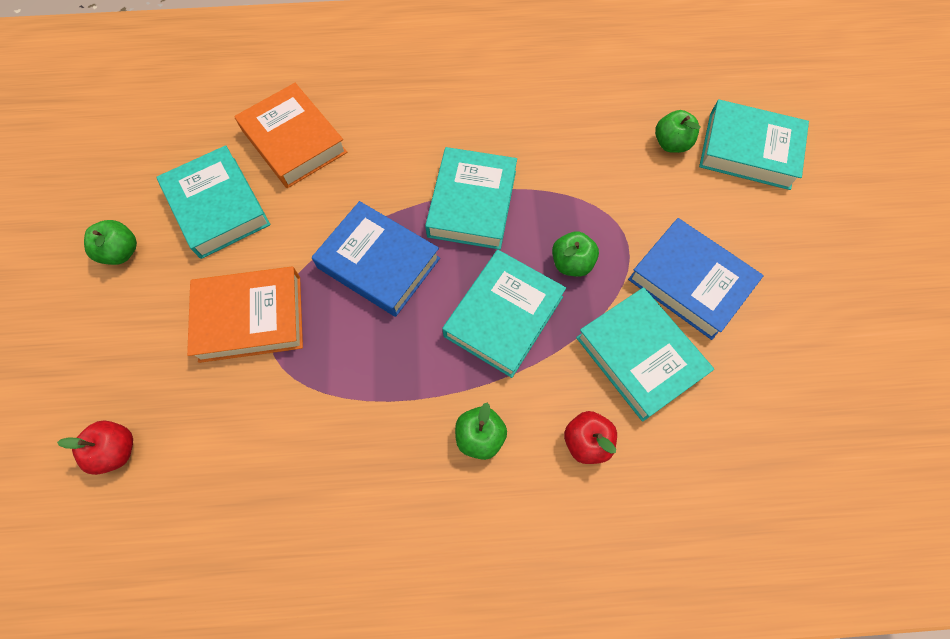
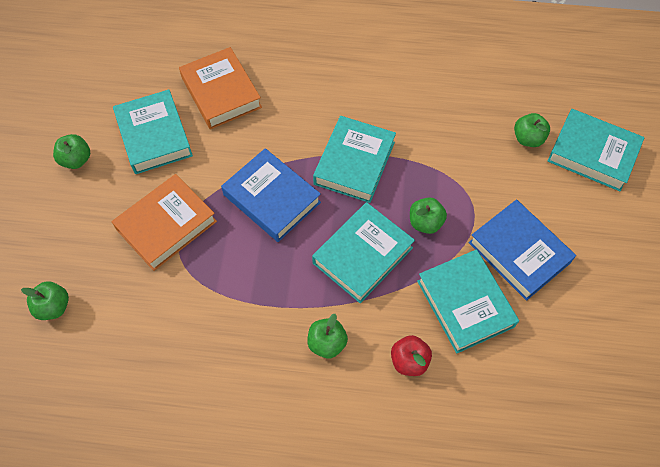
camera: 10 degrees right, 5 degrees down
red apple [57,421,133,475] -> green apple [21,281,69,320]
orange book [187,267,303,363] -> orange book turned 45 degrees counterclockwise [112,174,217,271]

